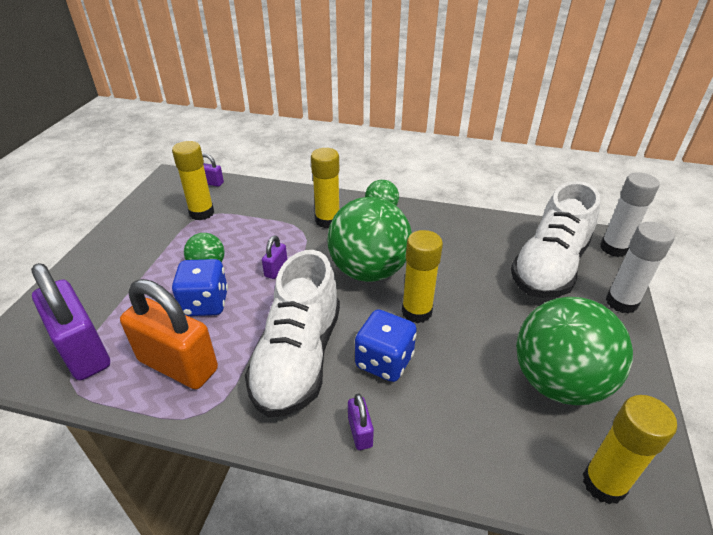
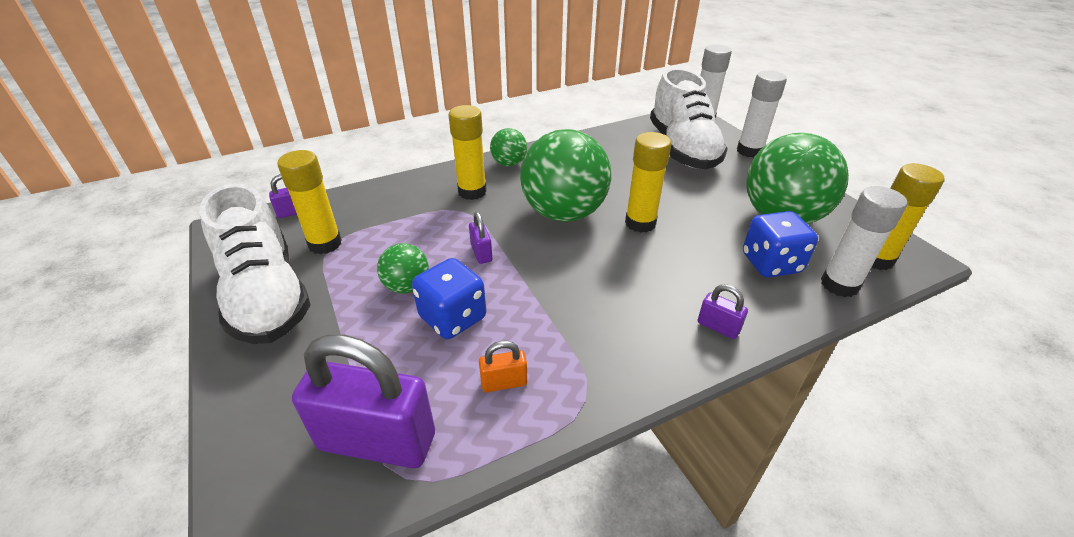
camera: 40 degrees left, 0 degrees up
orange padlock [120,279,218,389] -> orange padlock [479,341,527,392], size x0.44
white shoe [245,250,340,418] -> white shoe moved to [199,183,311,344]
blue dice [355,310,417,382] -> blue dice moved to [743,211,818,277]
none -> white glue stick [821,186,907,297]

